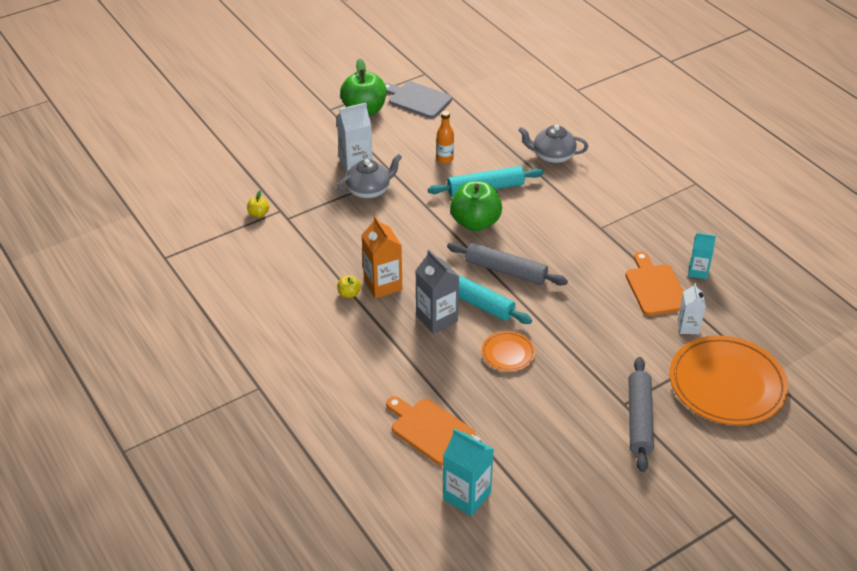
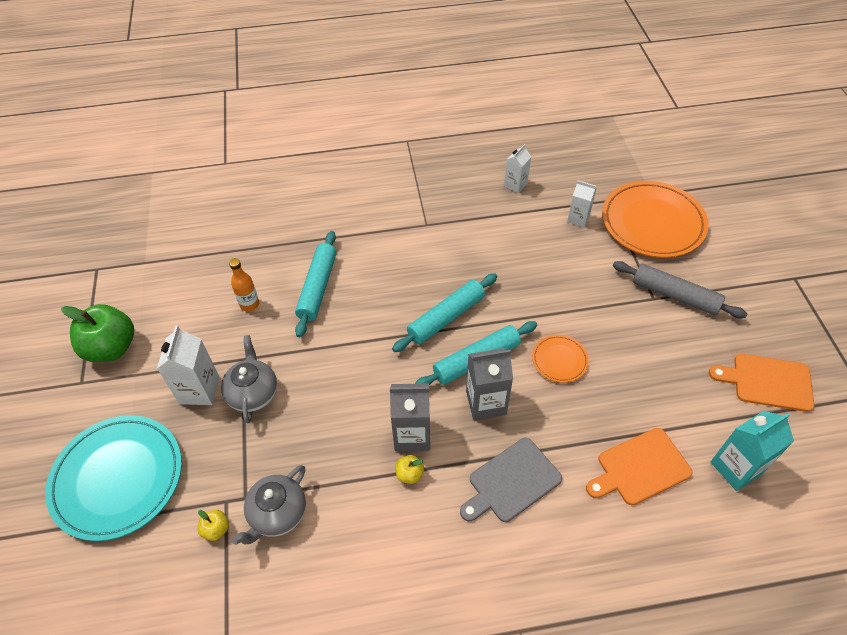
camera: 65 degrees left, 10 degrees up
orange carton [361,216,402,299] -> grey carton [390,383,430,451]
grey cutting board [384,82,452,118] -> grey cutting board moved to [460,438,562,522]
grey rolling pin [447,242,568,286] -> turquoise rolling pin [392,273,497,352]
green apple [450,181,502,231] -> none
grey teapot [518,125,588,164] -> grey teapot moved to [232,465,306,545]
orange cutting board [625,252,684,316] -> orange cutting board moved to [709,354,814,412]
turquoise carton [688,233,716,279] -> white carton [504,144,531,193]
none -> turquoise plate [45,415,182,541]

